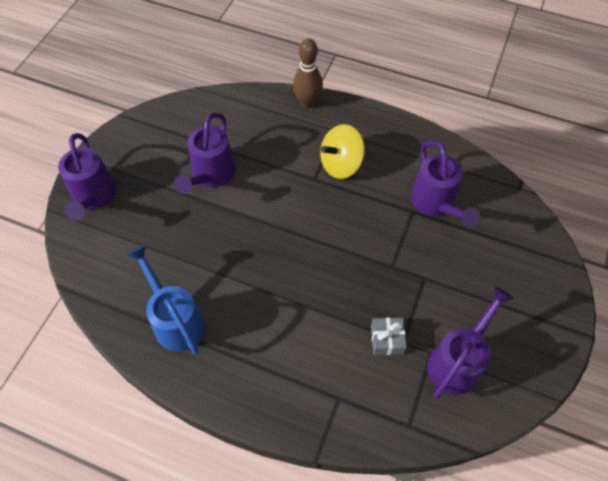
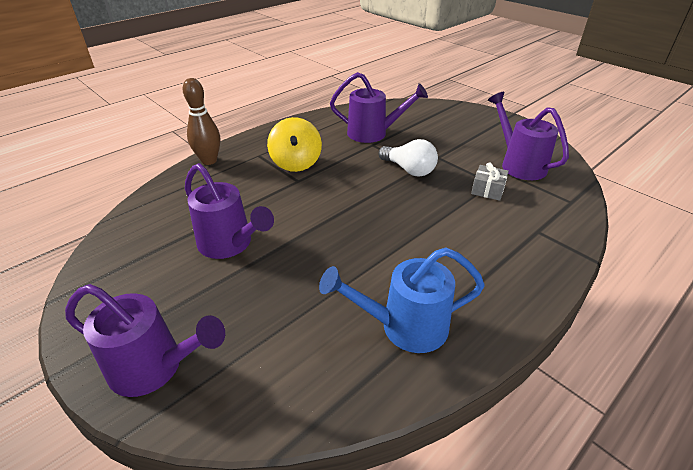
camera: 65 degrees left, 20 degrees down
none -> white light bulb [379,139,438,177]

